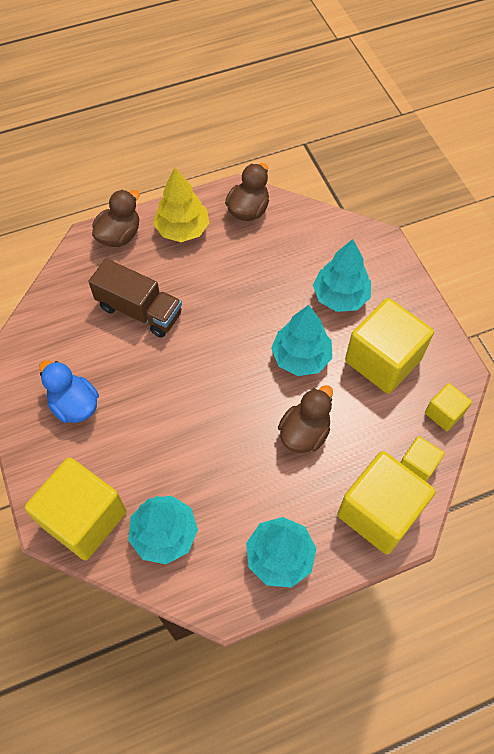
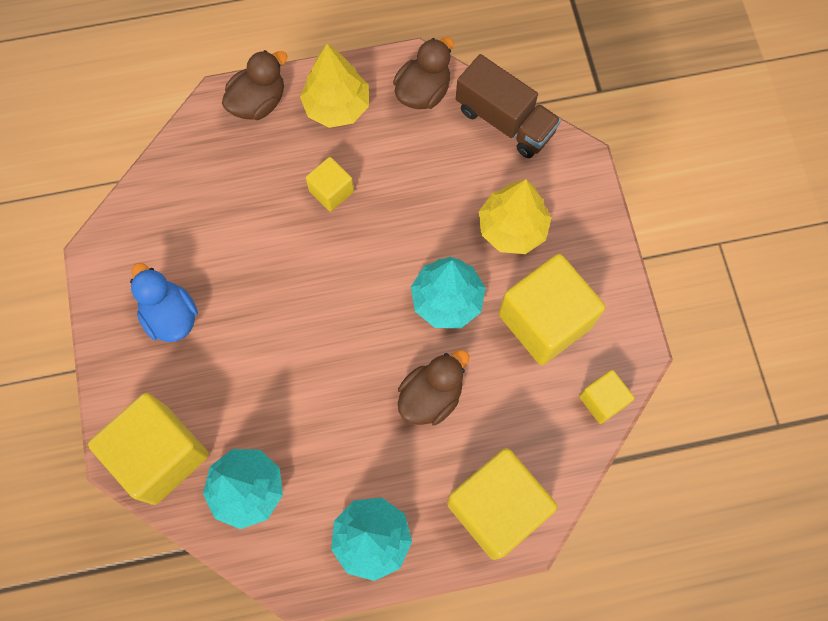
camera: 10 degrees right, 10 degrees up
brown truck [88,259,182,338] -> brown truck moved to [456,54,561,158]
turquoise tree [313,239,371,312] -> yellow tree [479,179,552,254]
yellow cube [400,436,445,482] -> yellow cube moved to [306,157,354,212]

